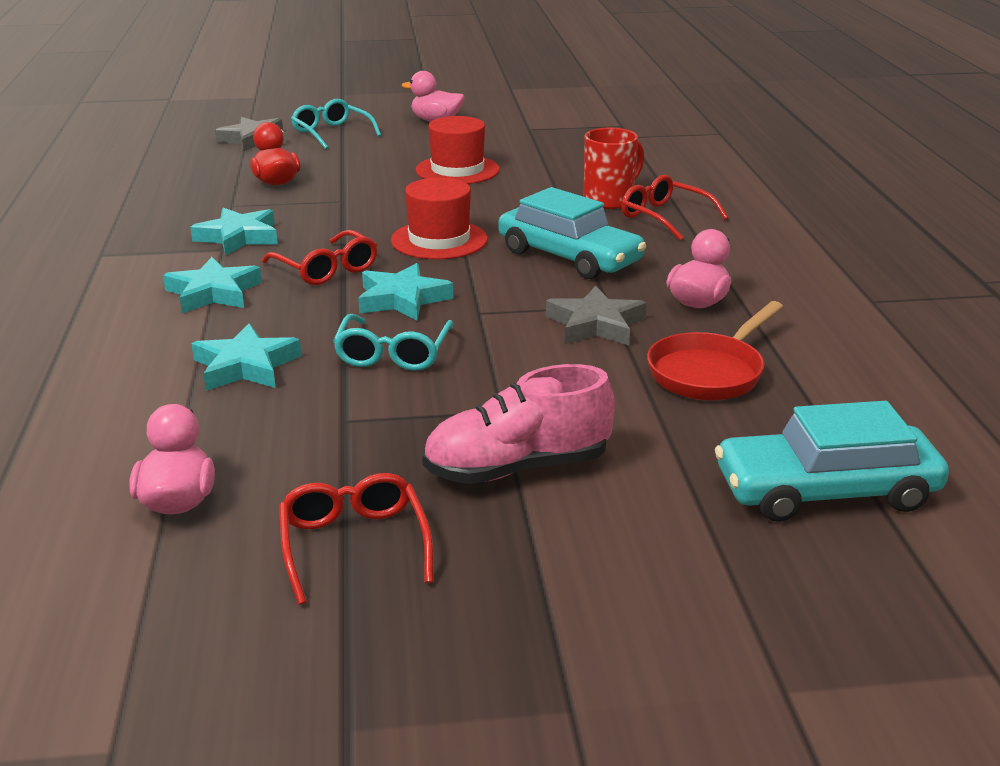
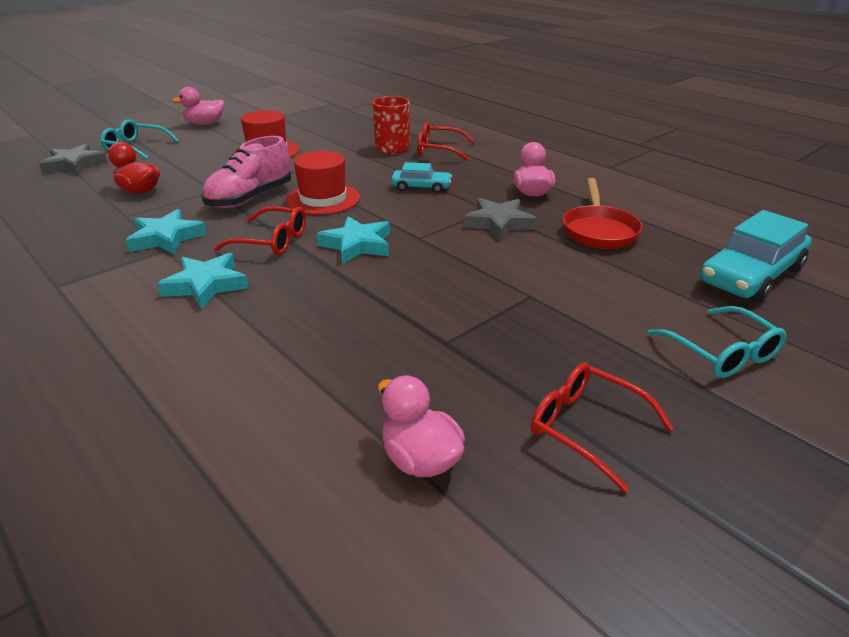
camera: 35 degrees left, 5 degrees up
turquoise star [191,324,301,391] -> none
turquoise glasses [333,314,453,371] -> turquoise glasses moved to [647,306,787,378]
pink shoe [422,364,615,484] -> pink shoe moved to [201,136,291,208]
turquoise car [498,187,646,279] -> turquoise car [391,162,452,193], size x0.55

